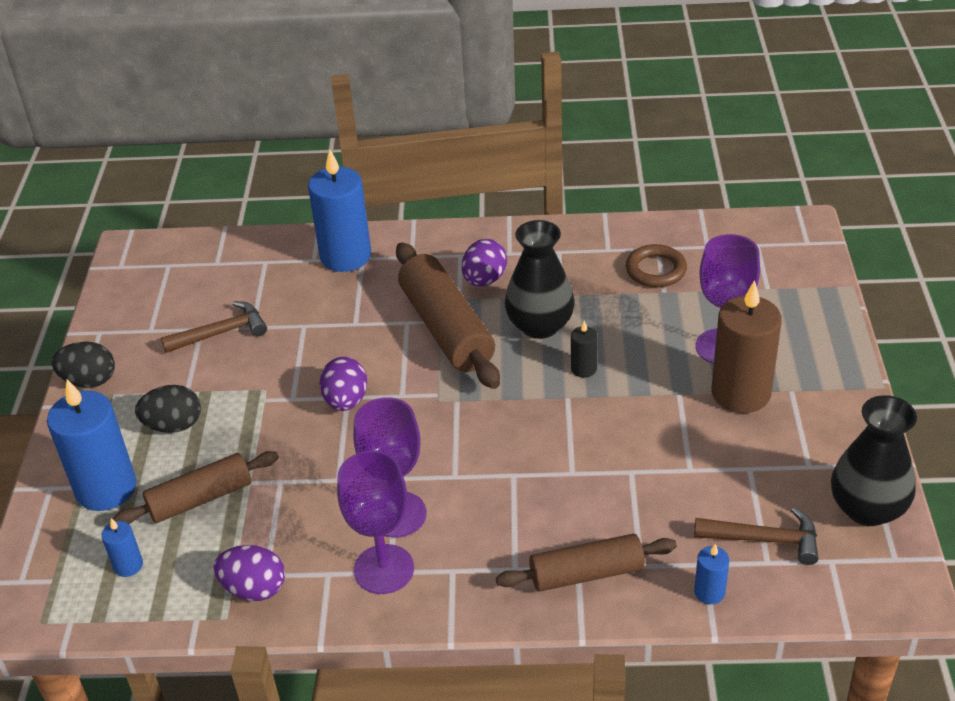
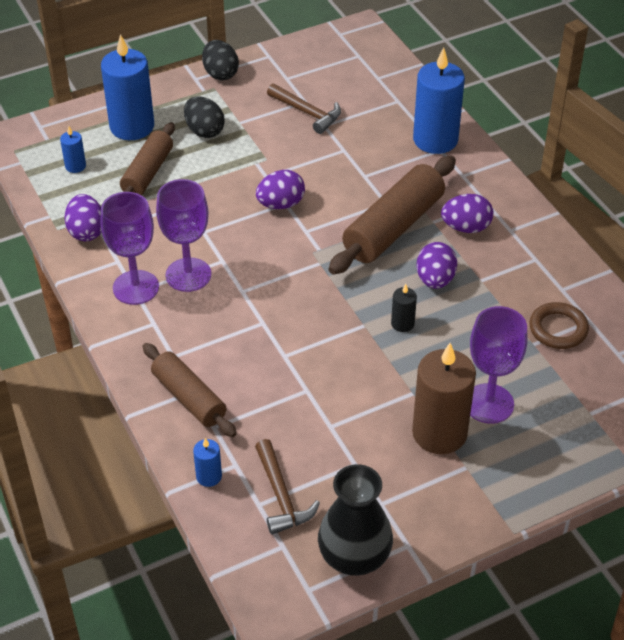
camera: 60 degrees right, 5 degrees up
brown rolling pin [113,451,279,524] -> brown rolling pin turned 75 degrees clockwise [120,122,175,195]
black vase [505,220,575,339] -> purple egg [416,242,457,289]

